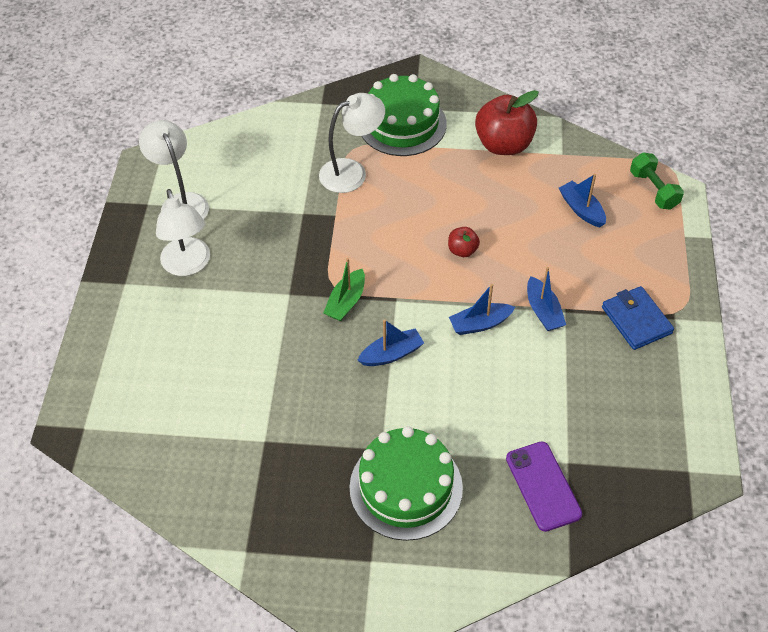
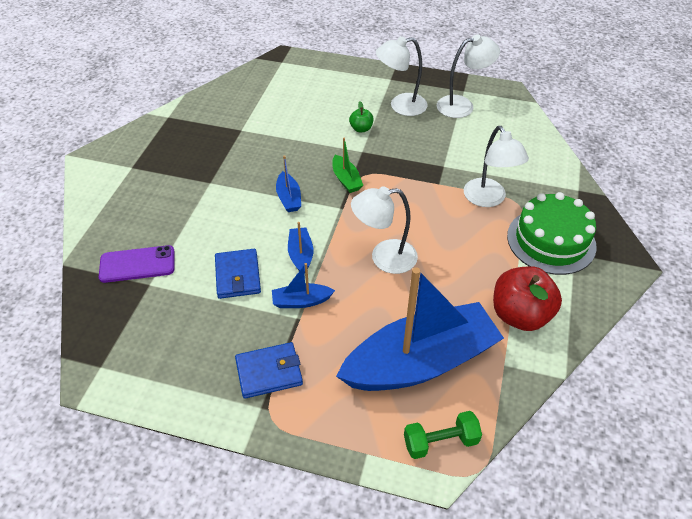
camera: 100 degrees right, 5 degrees down
green boat [323,258,365,321] -> green boat turned 150 degrees counterclockwise [332,137,363,193]
green cake [349,426,463,541] -> none
red apple [448,227,480,257] -> white lamp [351,186,418,274]
blue boat [559,174,606,228] -> blue boat [336,267,504,391], size x2.49
none -> blue wallet [215,249,261,299]
none -> green apple [349,101,373,132]

